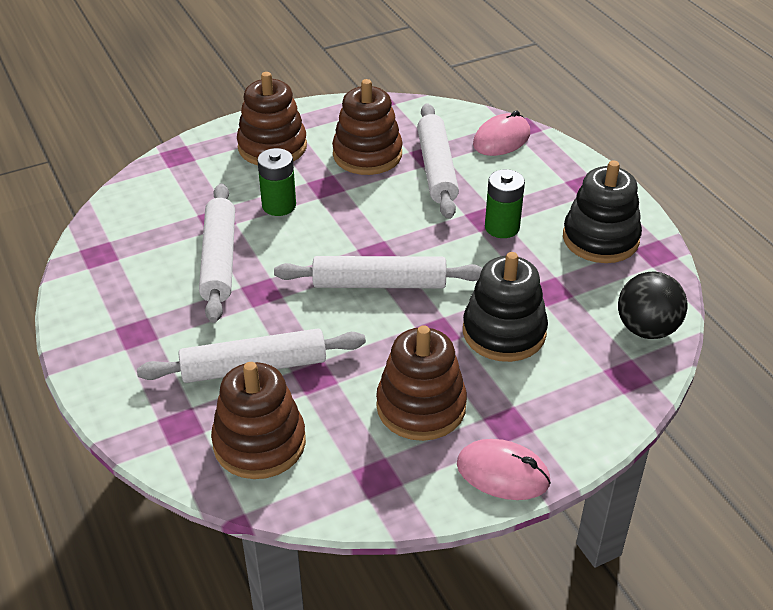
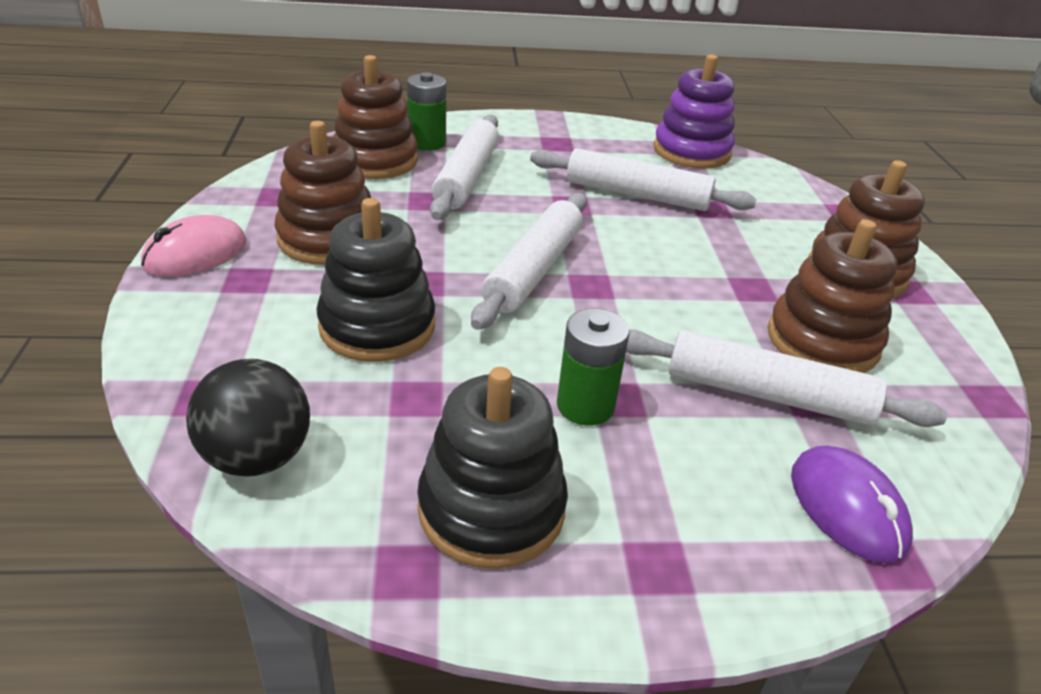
camera: 110 degrees right, 5 degrees down
green battery [257,148,296,216] -> green battery moved to [407,72,446,151]
pink mouse [473,110,530,156] -> purple mouse [791,445,913,563]
none -> purple stacking toy [653,55,735,169]

